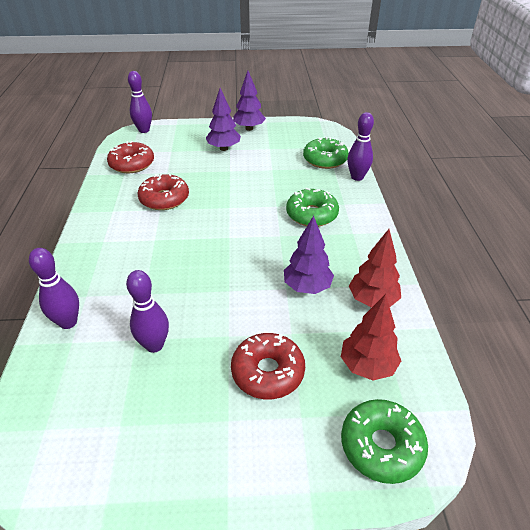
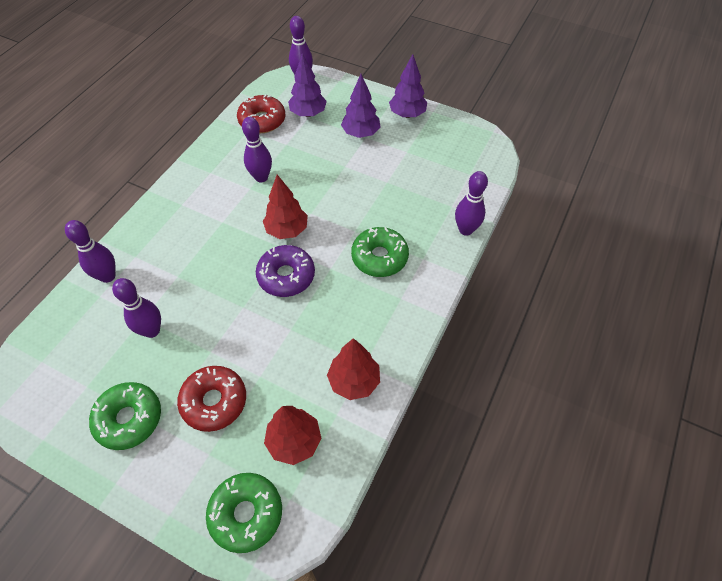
camera: 30 degrees right, 15 degrees up
red donut [138,173,189,210] -> purple bowling pin [242,117,272,182]
purple tree [284,216,334,294] -> purple tree moved to [288,53,327,117]
green donut [303,137,349,169] -> green donut moved to [89,382,161,450]
none -> purple donut [256,245,315,297]
none -> red tree [263,175,308,239]

